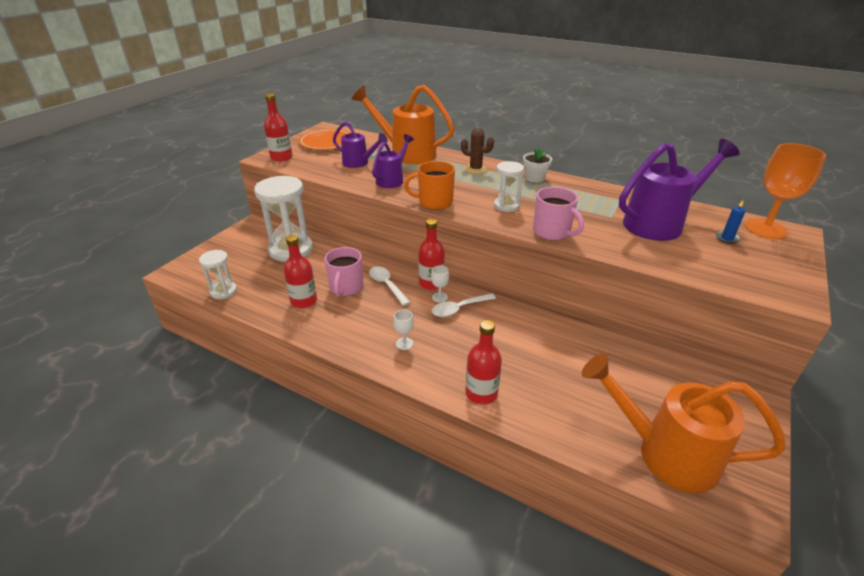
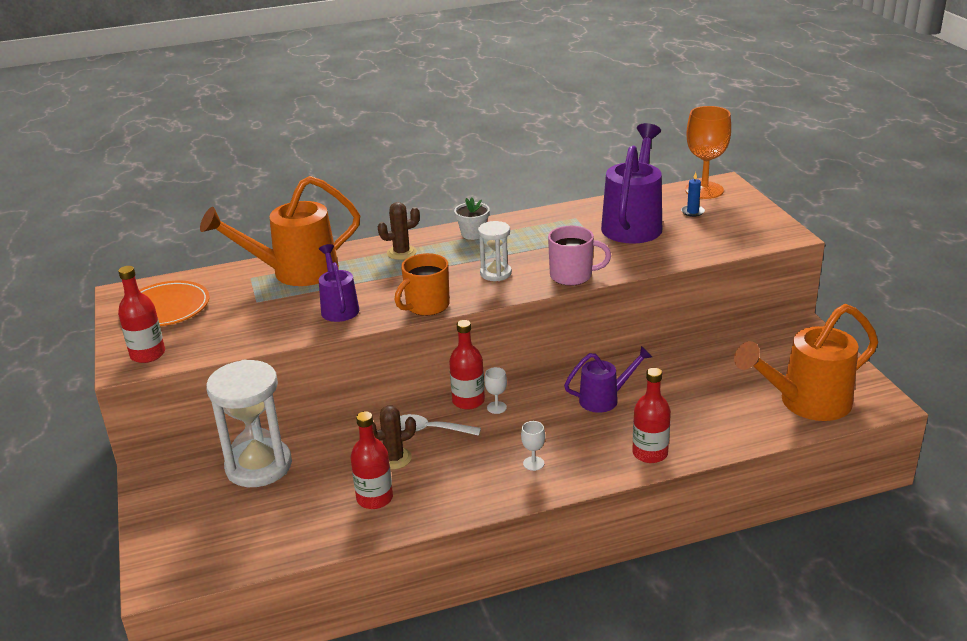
camera: 45 degrees left, 5 degrees down
white hourglass [199,250,237,299] -> none
pink mug [324,247,364,297] -> brown cactus [372,406,416,470]
purple watering can [333,121,388,168] -> purple watering can moved to [564,346,652,413]
white spoon [432,293,496,317] -> none

